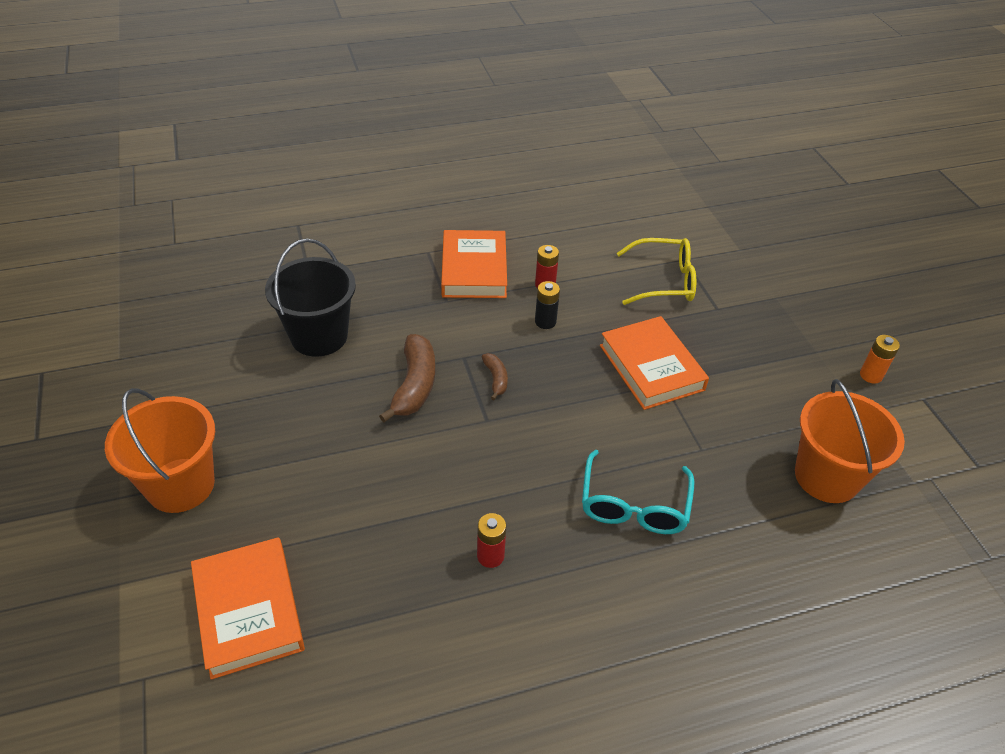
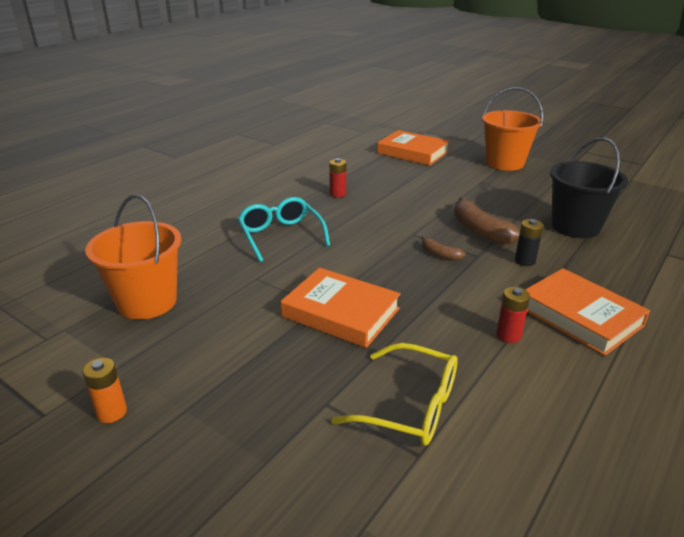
camera: 145 degrees right, 15 degrees down
black battery [535,281,560,329] -> black battery moved to [515,219,543,266]
yellow glasses [617,238,696,305] -> yellow glasses turned 120 degrees counterclockwise [331,343,458,446]

